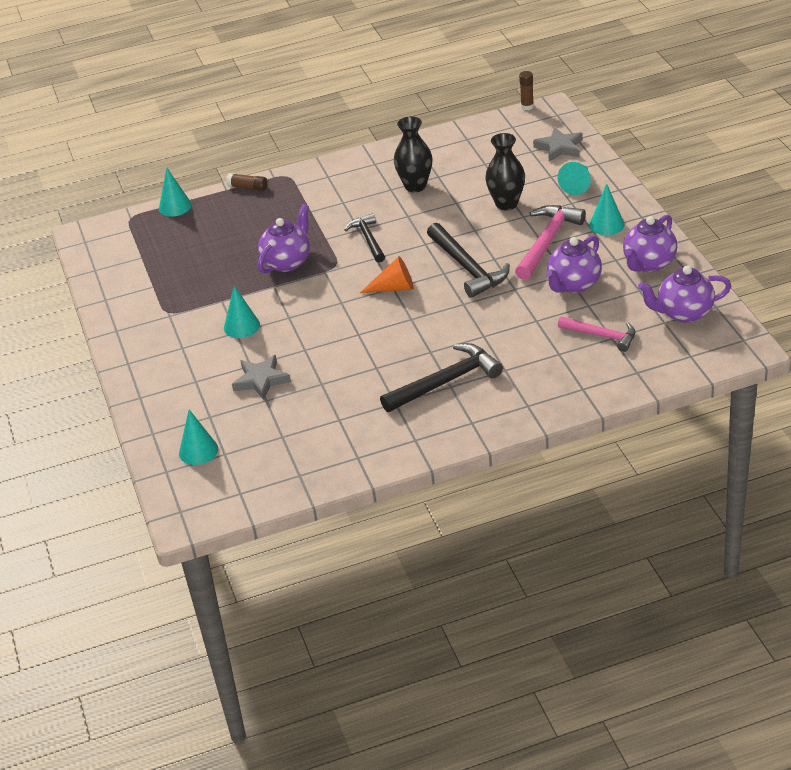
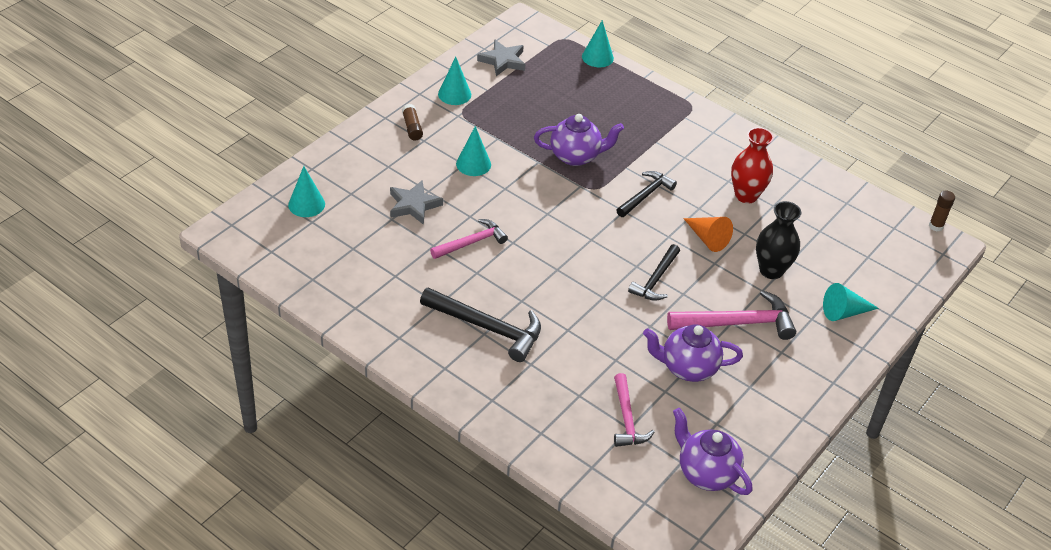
camera: 50 degrees right, 5 degrees up
brown glue stick [226,173,267,191] -> brown glue stick moved to [402,104,423,141]
orange cone [360,256,414,293] -> orange cone moved to [683,217,733,252]
black vase [394,116,433,192] -> red vase [731,127,774,204]
black hammer [427,223,510,298] -> black hammer [628,244,680,301], size x0.65
grey star [533,127,583,161] -> grey star moved to [477,39,525,76]
turquoise cone [589,184,624,235] -> turquoise cone moved to [438,57,471,105]
purple teapot [623,215,677,272] -> none
none -> pink hammer [430,219,508,259]

